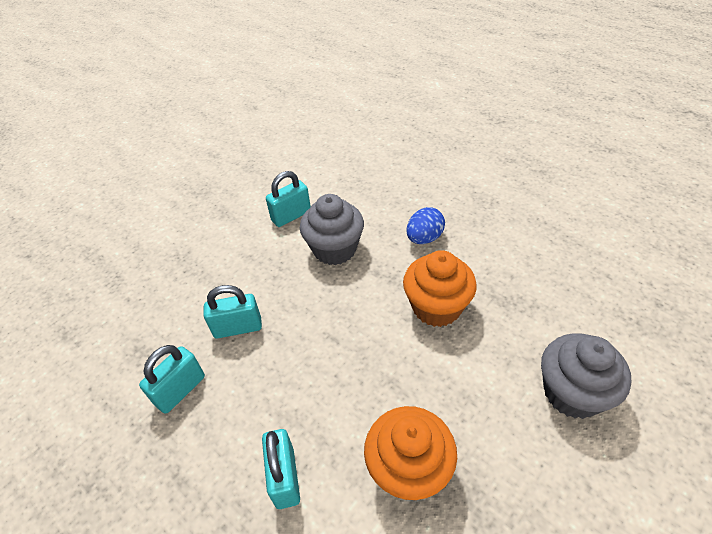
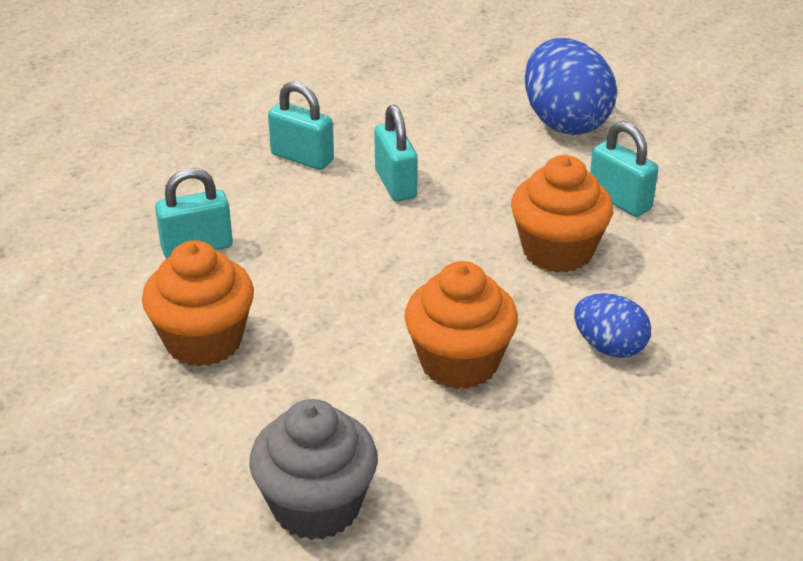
camera: 80 degrees right, 10 degrees down
grey cupcake [300,194,364,265] -> orange cupcake [511,155,613,273]
none -> blue egg [525,38,617,135]

